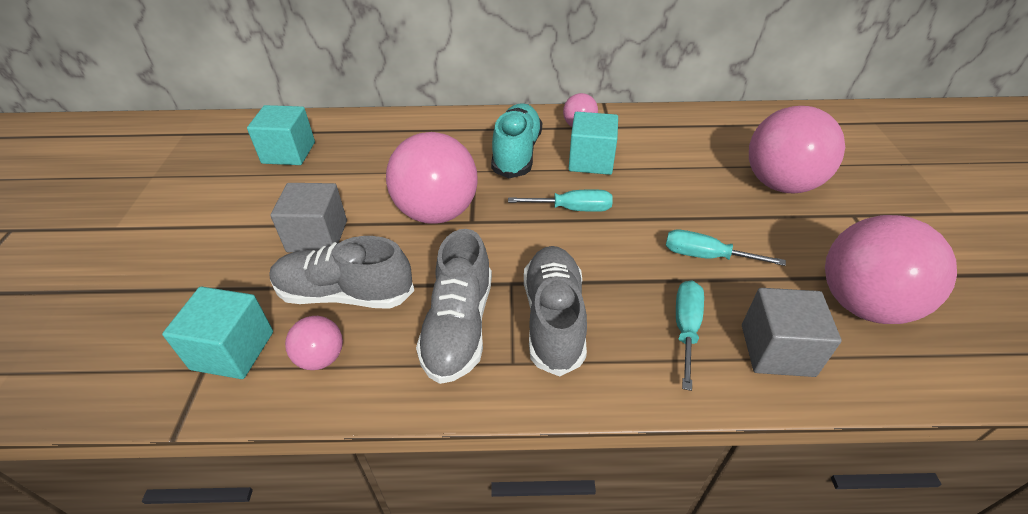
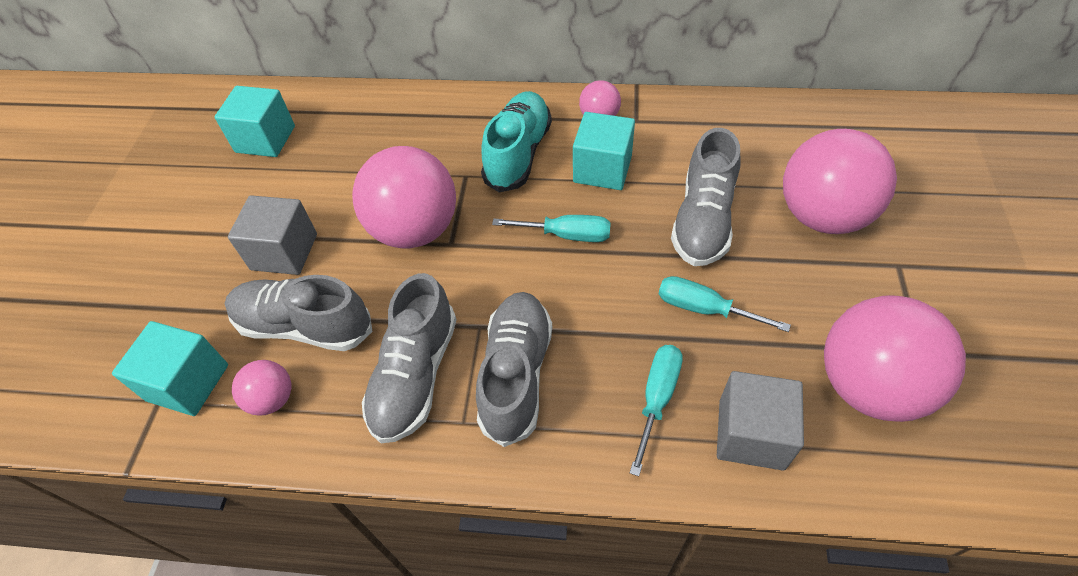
camera: 10 degrees right, 10 degrees up
none -> grey shoe [671,128,741,266]

